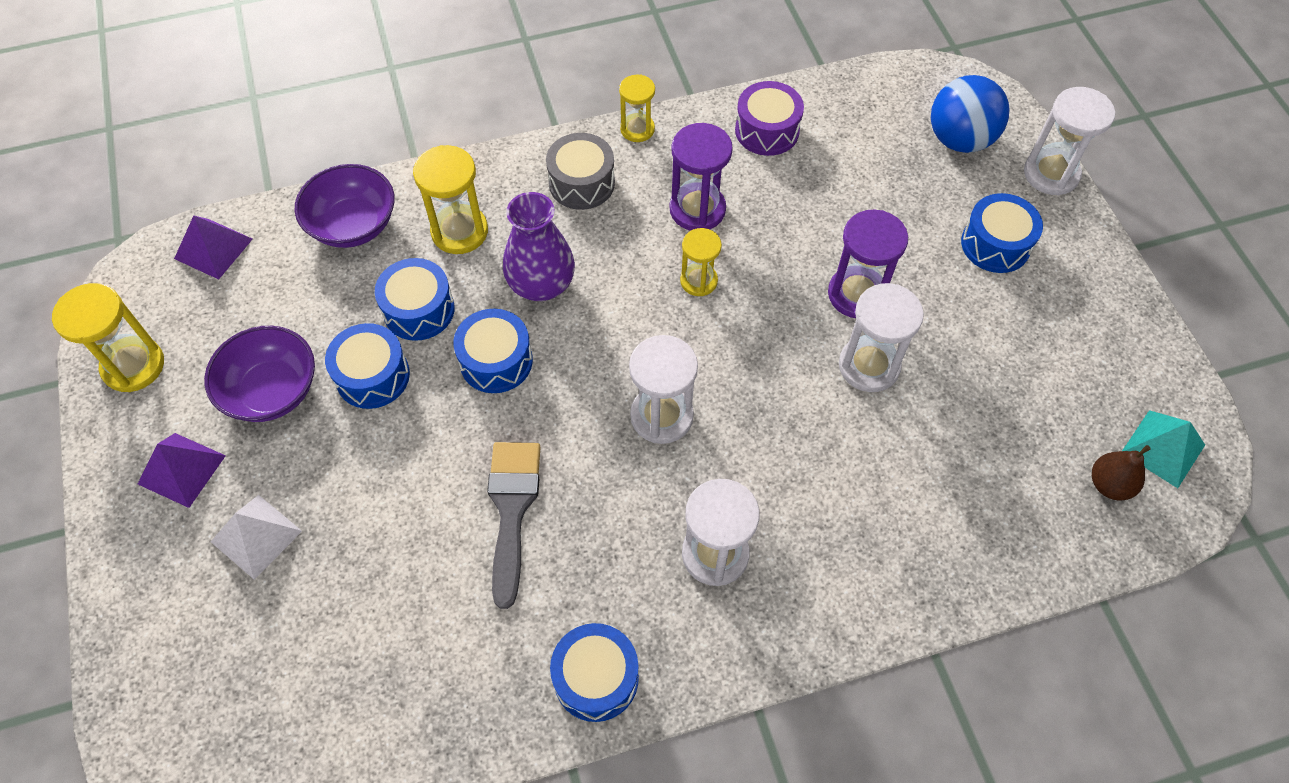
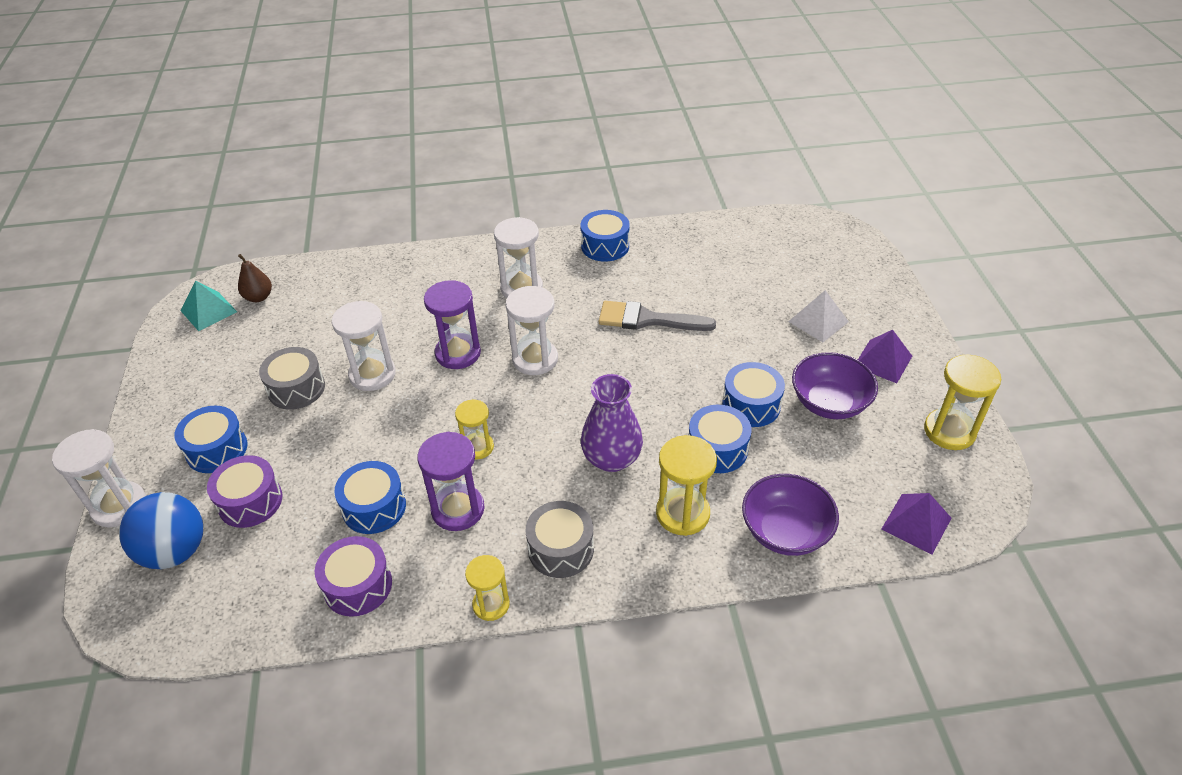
camera: 170 degrees left, 15 degrees down
blue drum [453,309,533,393] -> blue drum moved to [334,461,406,534]
grey brush [487,442,541,609] -> grey brush turned 90 degrees clockwise [599,301,716,331]
purple hourglass [828,209,908,318] -> purple hourglass moved to [424,280,481,369]
none -> purple drum [207,455,282,528]
none -> grey drum [259,347,325,410]

